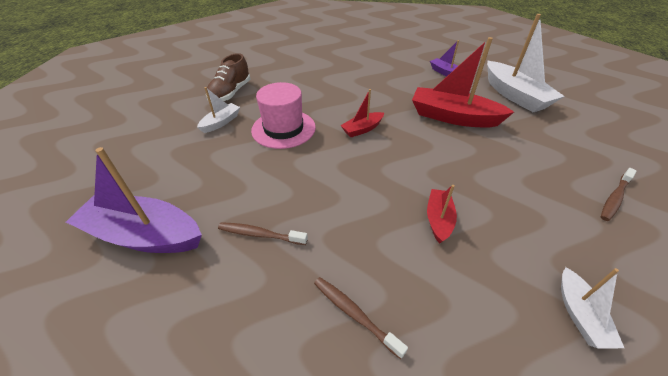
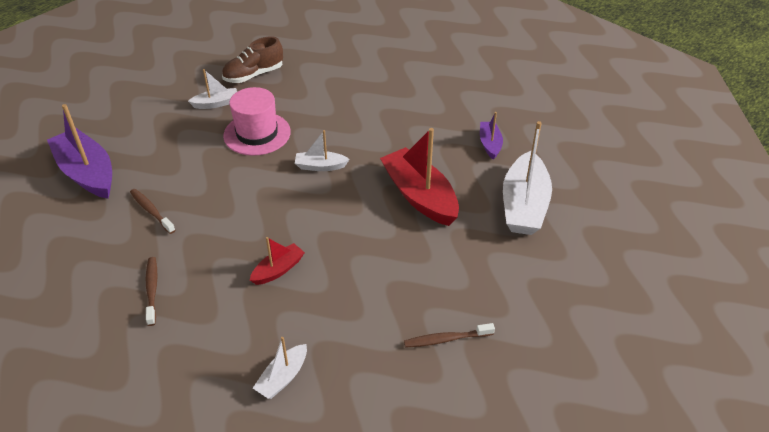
camera: 35 degrees right, 0 degrees up
red boat [340,89,384,137] -> white boat [295,130,349,171]

